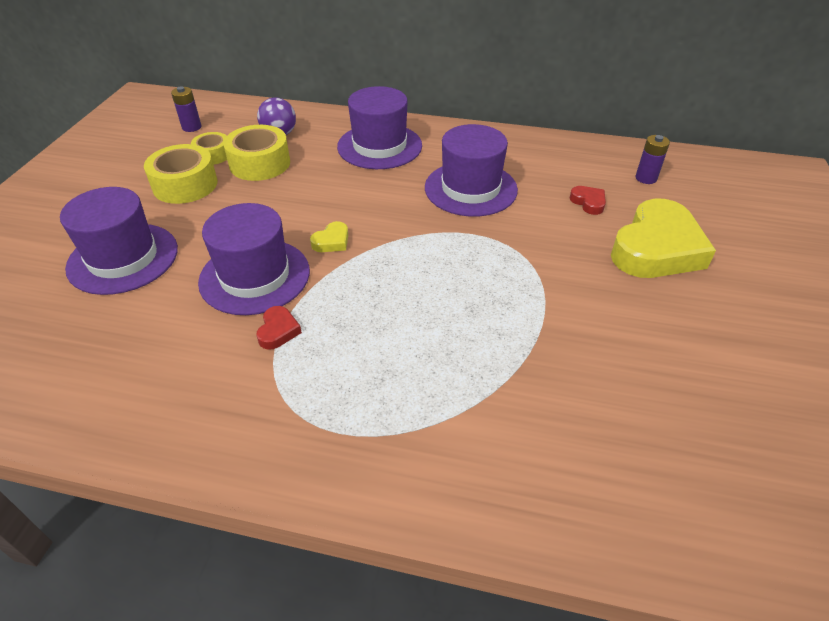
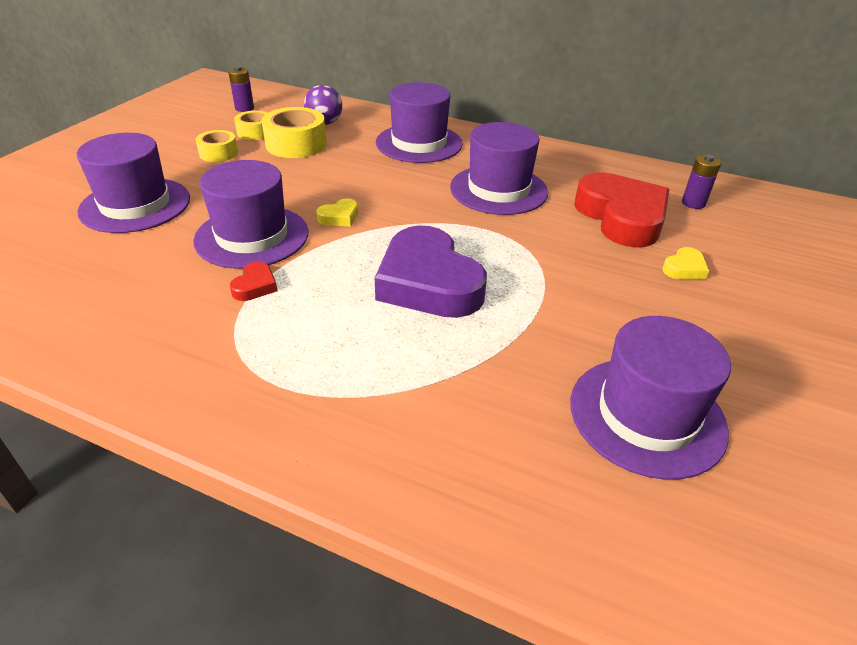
camera: 10 degrees right, 5 degrees down
yellow tape [144,144,218,204] -> yellow tape [196,130,238,162], size x0.60
red heart [570,186,606,215] -> red heart [574,172,670,248], size x2.45
yellow heart [611,198,716,278] -> yellow heart [662,247,709,279], size x0.41
none -> purple heart [375,226,487,318]
none -> purple hat [570,316,731,480]

